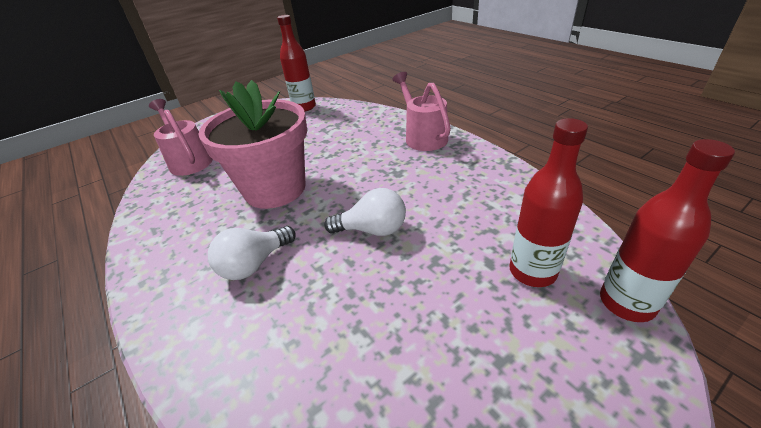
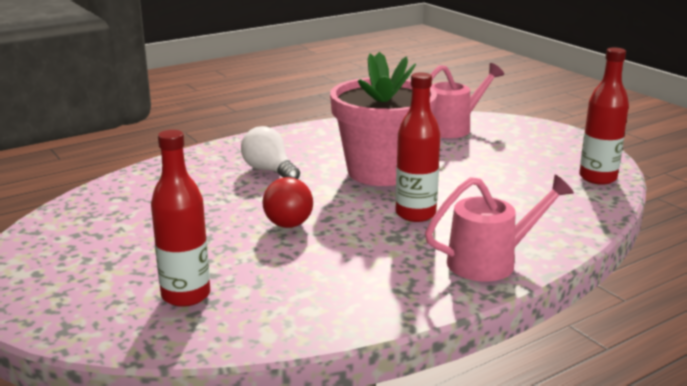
camera: 90 degrees right, 15 degrees down
white light bulb [324,188,406,236] -> red light bulb [262,177,313,228]
red bottle [600,139,735,322] -> red bottle moved to [395,72,441,222]

